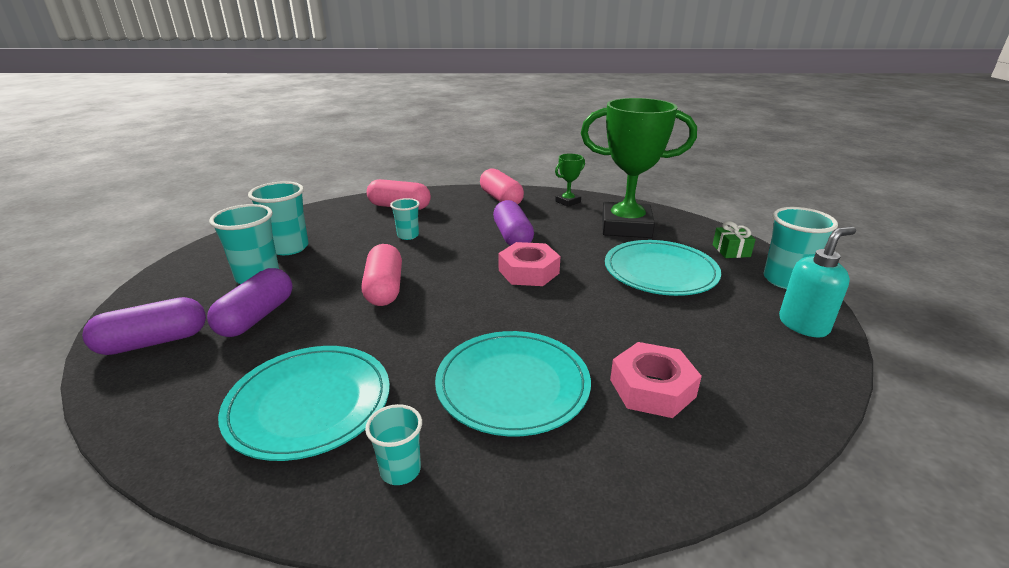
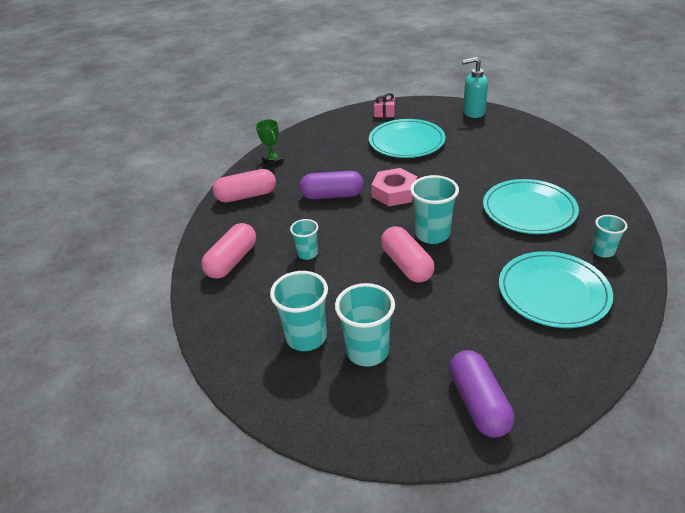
camera: 75 degrees left, 10 degrees up
purple capsule [207,268,293,337] -> none
pink capsule [362,244,402,306] -> pink capsule turned 60 degrees clockwise [381,226,435,283]
green trophy [581,98,697,238] -> none
pink nut [610,342,702,418] -> none
green gift [712,221,756,258] -> pink gift [374,93,395,117]
turquoise cup [764,207,838,289] -> turquoise cup moved to [410,175,459,244]
turquoise soap dispenser [779,227,856,338] -> turquoise soap dispenser turned 75 degrees counterclockwise [462,57,488,118]

